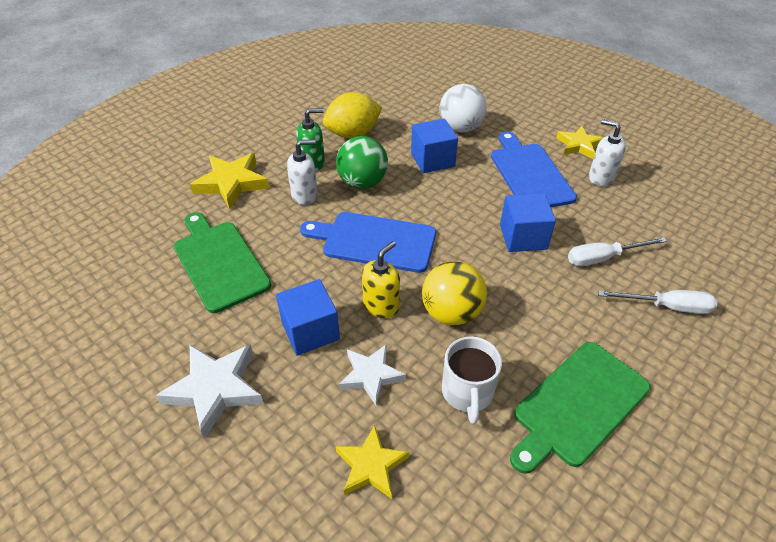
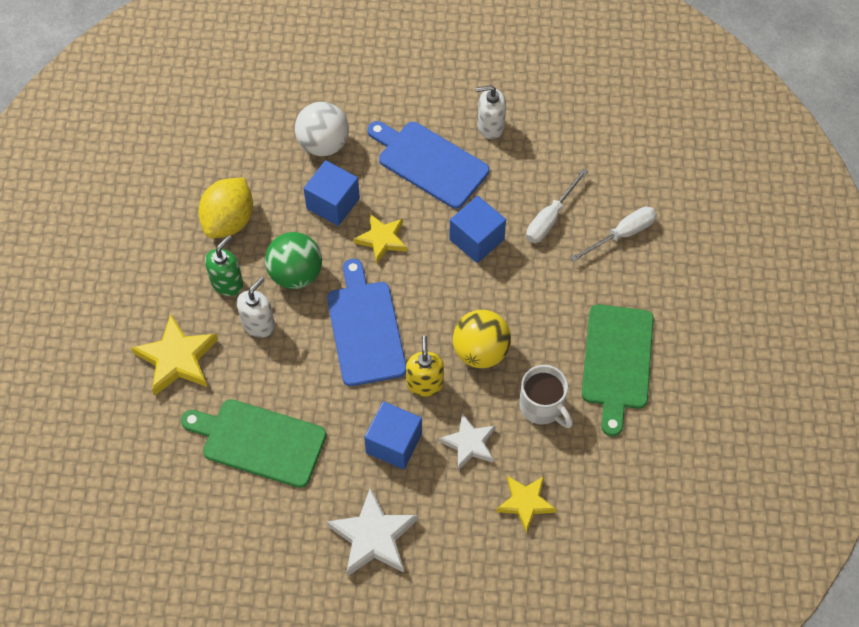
camera: 40 degrees left, 15 degrees up
blue cutting board [300,212,436,273] -> blue cutting board turned 105 degrees clockwise [327,259,406,386]
yellow star [556,126,604,159] -> yellow star moved to [354,214,407,263]

